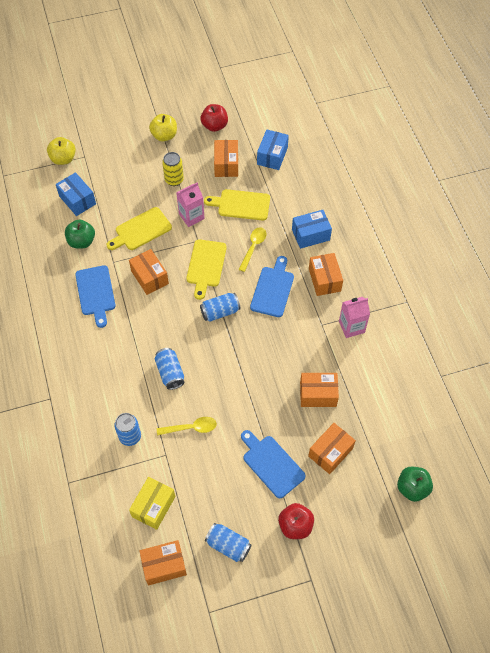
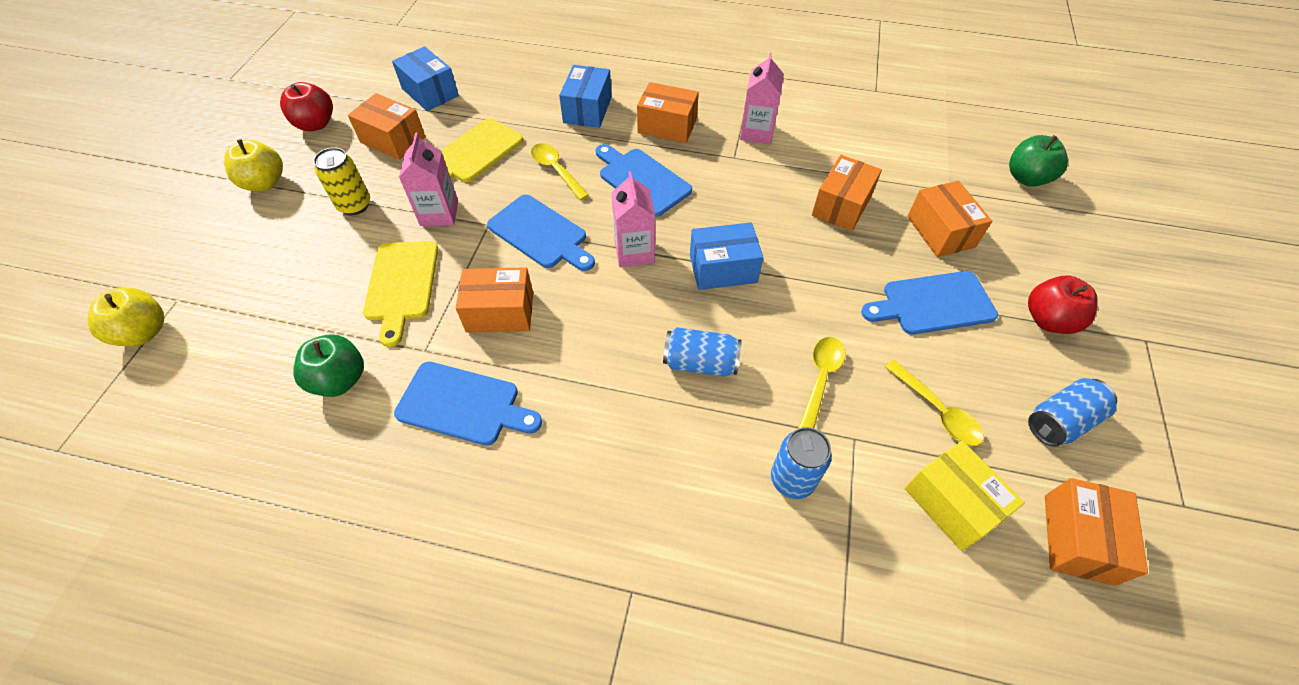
camera: 60 degrees left, 5 degrees down
blue box [56,172,96,216] -> blue box moved to [690,222,763,290]
yellow cutting board [186,239,227,300] -> blue cutting board [487,195,595,271]
blue can [200,293,241,322] -> pink carton [611,171,655,267]
none -> yellow spoon [885,360,984,446]

